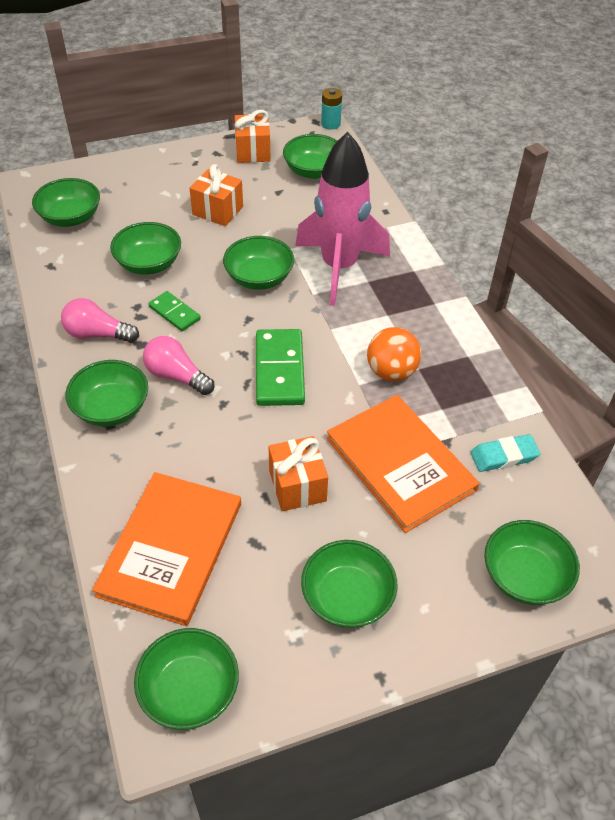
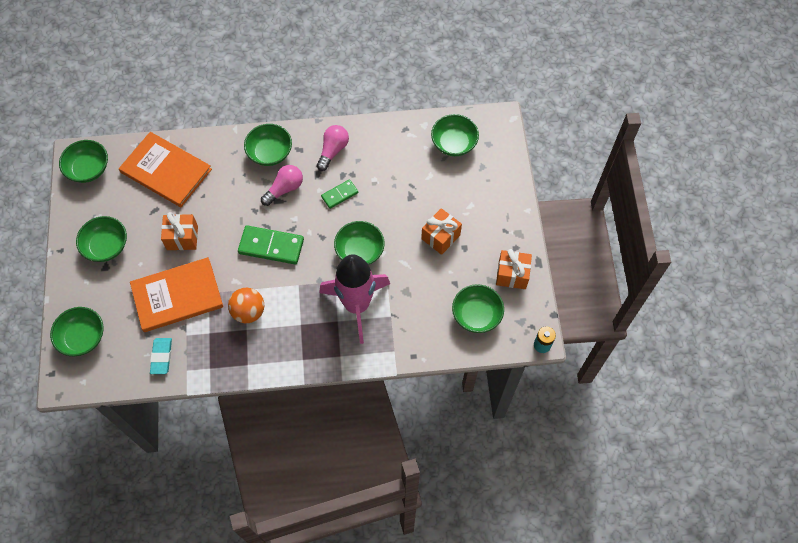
camera: 105 degrees right, 15 degrees up
green bowl [110,222,181,275] -> none

